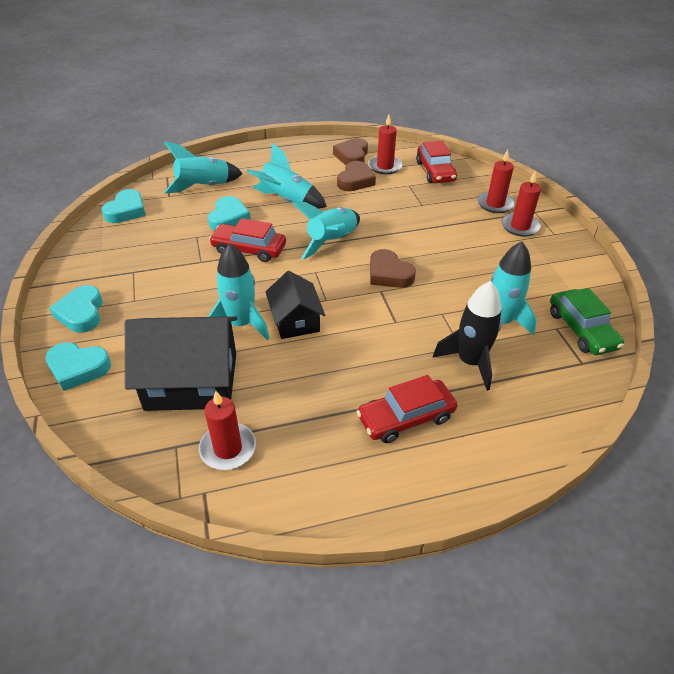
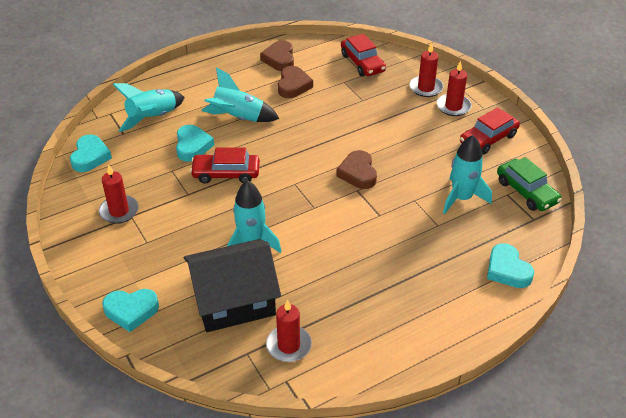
camera: 15 degrees left, 0 degrees up
turquoise heart [49,285,103,333] -> turquoise heart moved to [487,243,534,288]
black house [266,271,325,339] -> none
turquoise rocket [293,202,360,259] -> none
red car [357,375,457,443] -> red car moved to [460,107,520,154]
red candle [368,115,402,174] -> red candle moved to [99,164,139,224]
brown heart [370,249,416,288] -> brown heart turned 45 degrees clockwise [336,150,377,189]
black rocket [433,281,502,391] -> none

